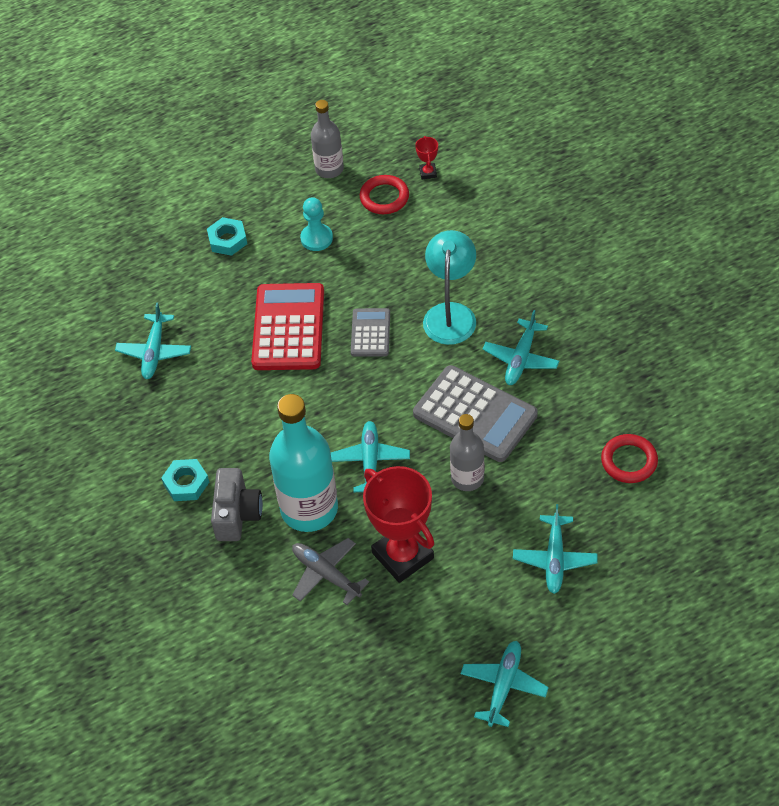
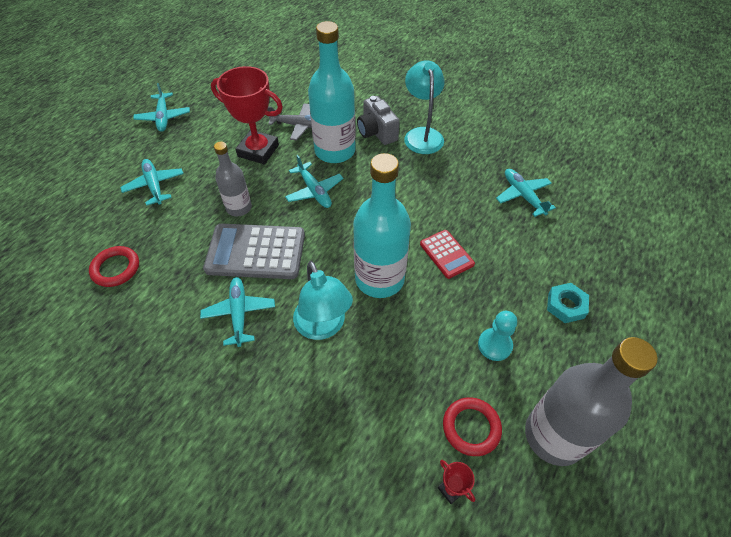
camera: 145 degrees right, 0 degrees up
turquoise nut [161,459,209,501] -> turquoise lamp [404,60,445,154]
red calculator [251,283,324,370] -> red calculator [420,230,475,279], size x0.55
grey bottle [311,100,344,178] -> grey bottle [525,337,658,466], size x1.74
grey calculator [351,308,390,357] -> turquoise bottle [353,153,411,298]

